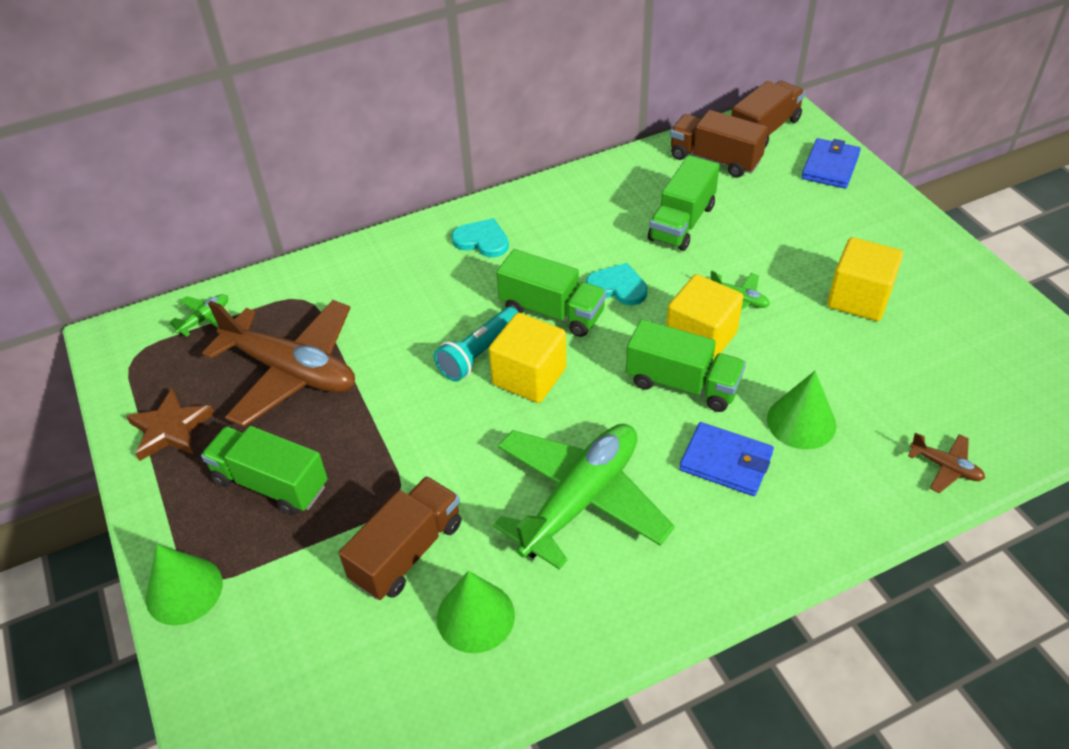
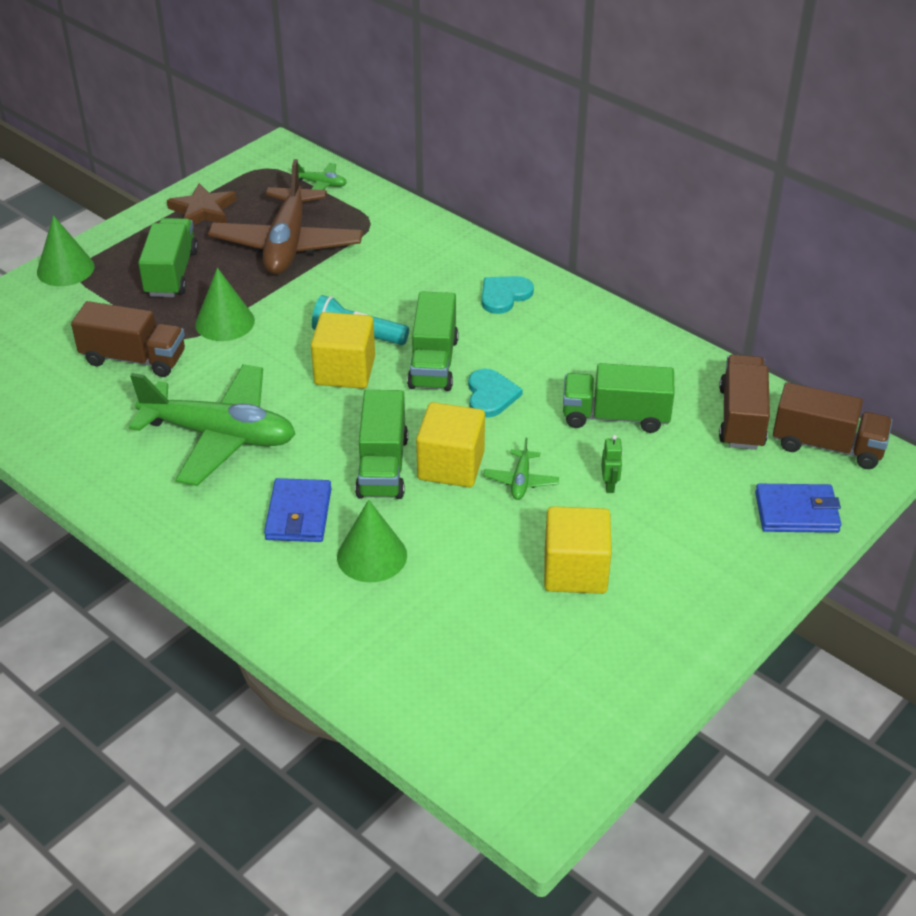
camera: 65 degrees right, 5 degrees down
green cone [437,571,515,653] -> green cone moved to [195,268,255,341]
turquoise heart [452,218,509,257] -> turquoise heart turned 135 degrees counterclockwise [482,276,534,314]
brown plane [908,433,985,493] -> none
none -> green robot [601,435,623,493]

